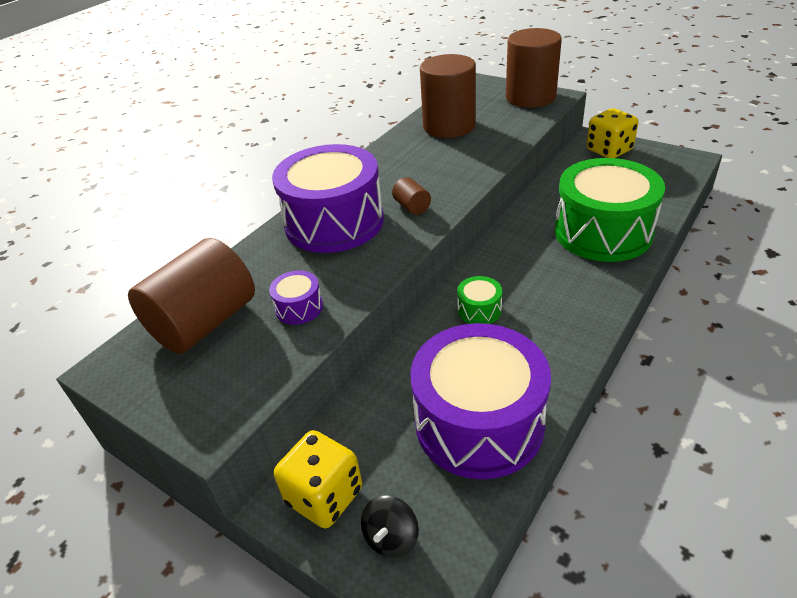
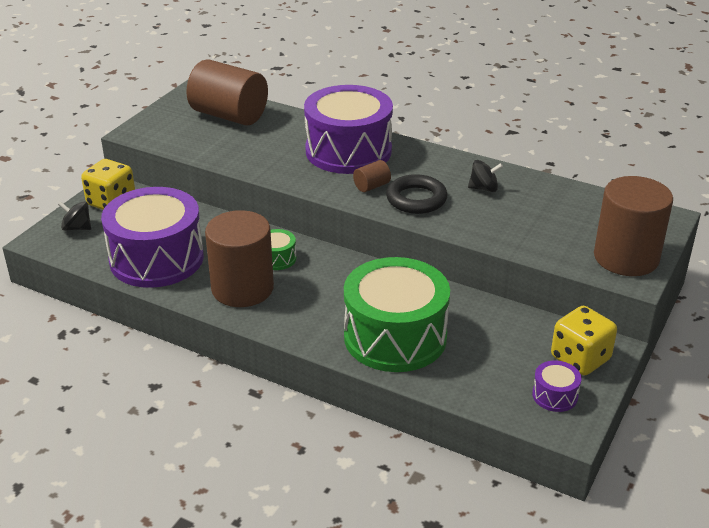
camera: 80 degrees right, 5 degrees down
purple drum [269,270,323,325] -> purple drum moved to [532,360,582,412]
brown cylinder [420,54,476,138] -> brown cylinder moved to [205,210,274,307]
none -> black ring [386,174,448,214]
none -> black spinning top [468,160,503,192]

